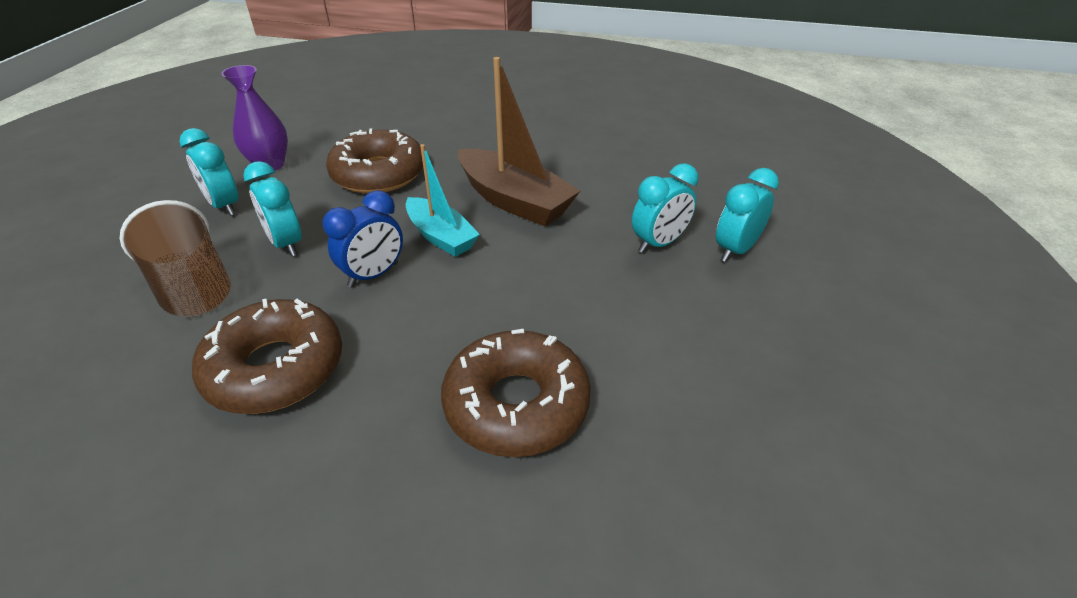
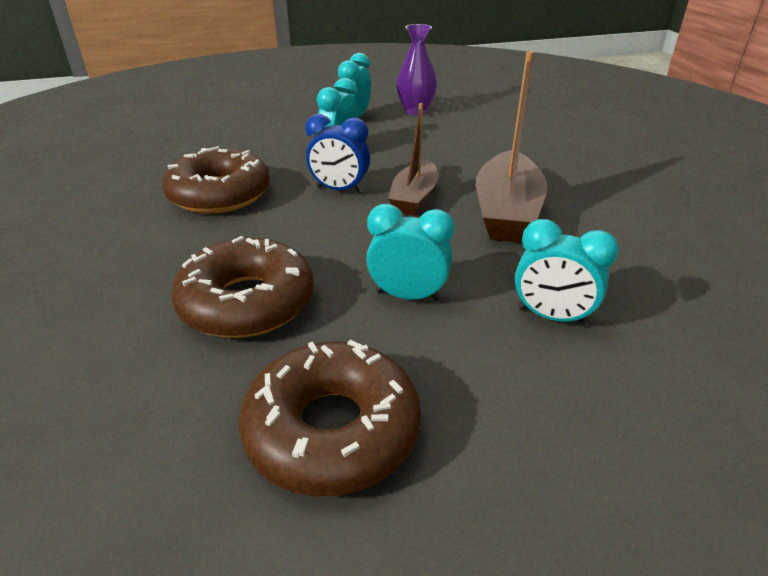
camera: 60 degrees right, 5 degrees down
brown cup [119,200,231,317] -> none
brown donut [326,128,423,194] -> brown donut moved to [239,340,421,496]
turquoise boat [406,144,480,257] -> brown boat [388,103,438,216]
turquoise clock [716,168,779,262] -> turquoise clock moved to [366,204,455,302]

